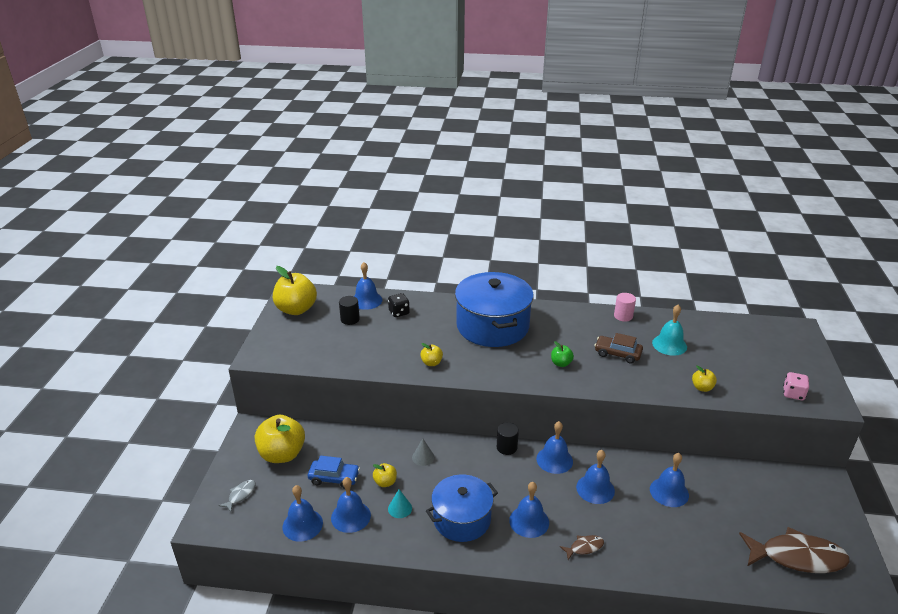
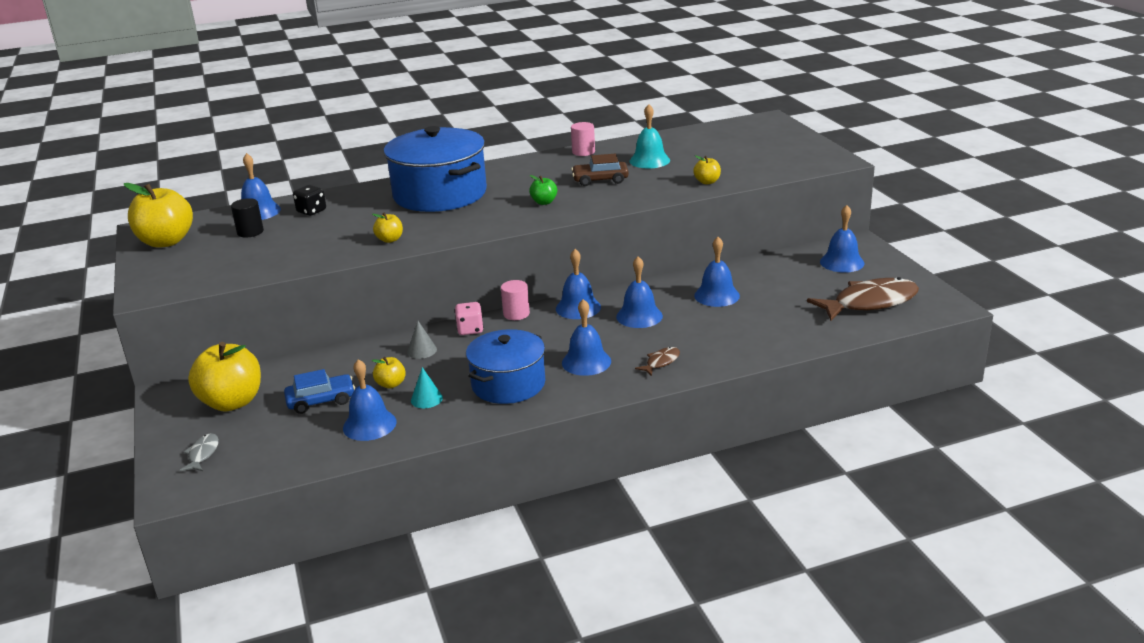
camera: 25 degrees left, 5 degrees down
blue bell [283,485,323,542] -> blue bell moved to [820,205,864,273]
black cylinder [497,422,519,455] -> pink cylinder [501,280,530,320]
pink dice [783,372,809,400] -> pink dice moved to [455,302,484,335]

